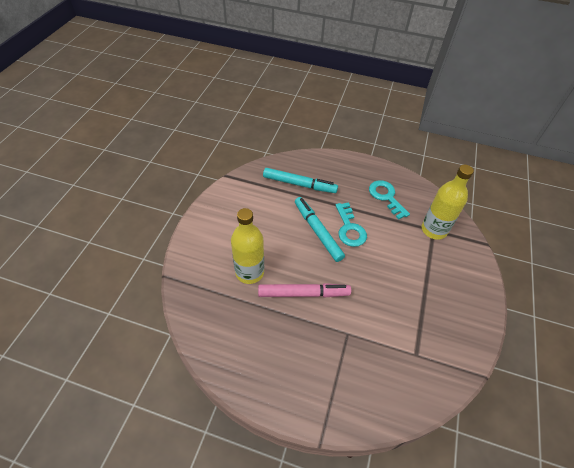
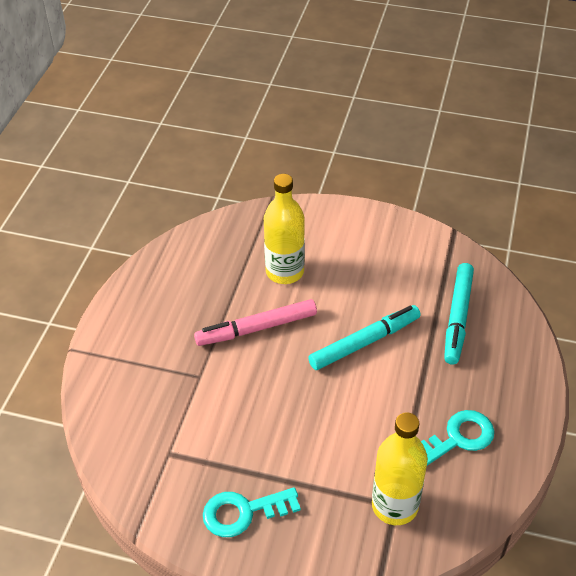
camera: 90 degrees right, 5 degrees down
pink marker [258,283,351,298] -> pink marker turned 75 degrees clockwise [194,299,317,346]
turquoise key [336,202,367,247] -> turquoise key moved to [203,487,301,537]

